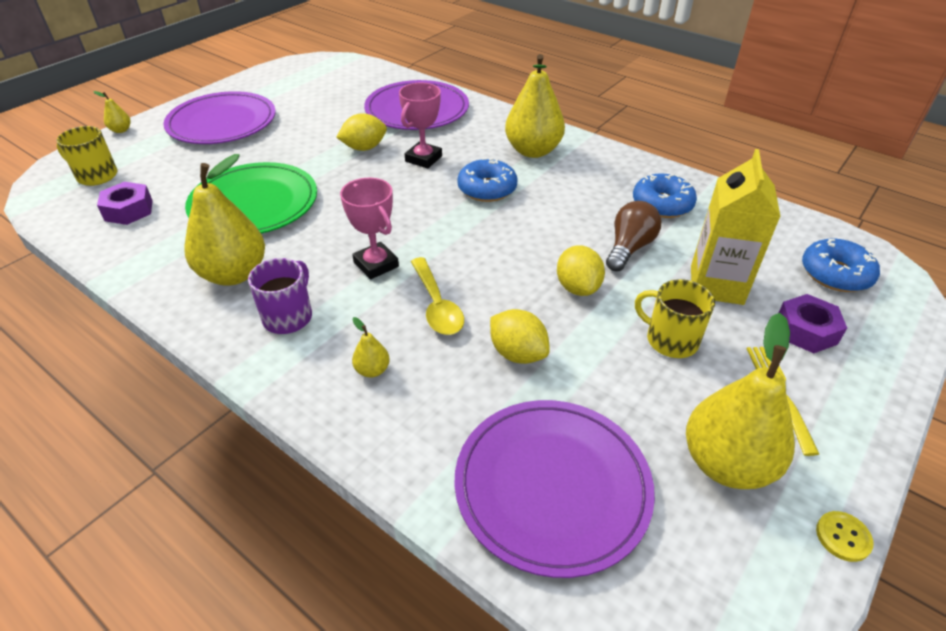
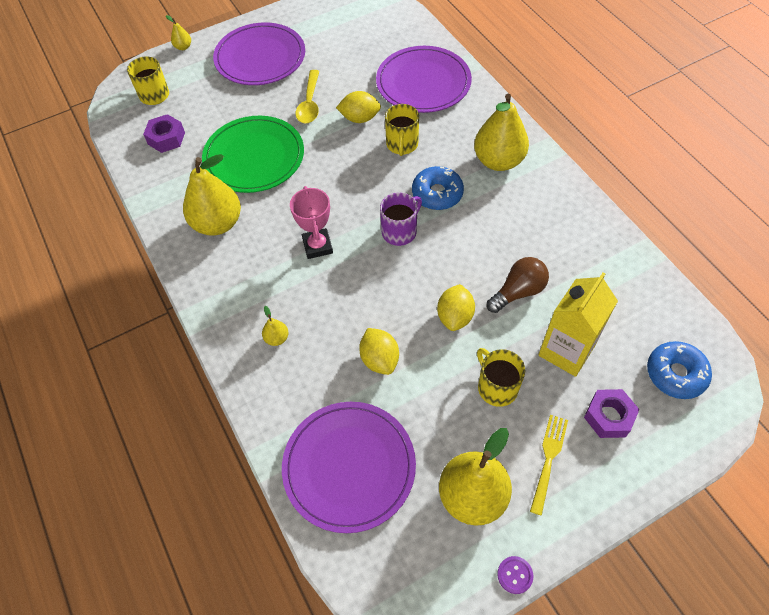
camera: 25 degrees right, 15 degrees up
purple mug [248,258,312,334] -> purple mug moved to [380,192,422,246]
pink trophy [399,83,442,169] -> yellow mug [385,104,419,156]
yellow spoon [411,257,464,335] -> yellow spoon moved to [296,70,319,124]
blue donut [633,173,697,218] -> none
yellow button [816,511,874,562] -> purple button [497,556,534,594]

